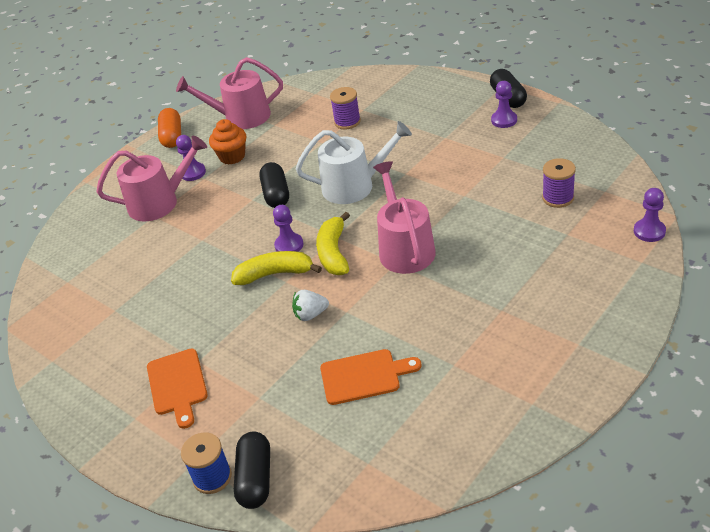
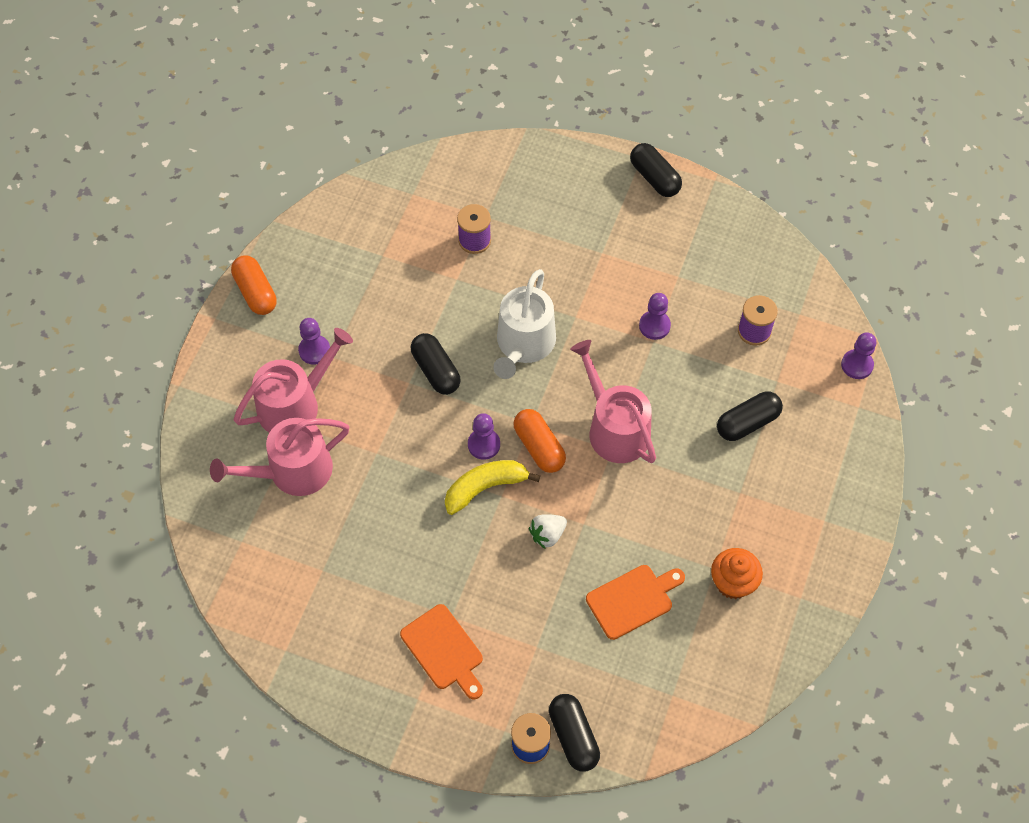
camera: 25 degrees left, 20 degrees up
pink watering can [176,57,283,129] -> pink watering can moved to [210,418,349,496]
orange cupcake [209,119,246,165] -> orange cupcake moved to [711,548,763,599]
white watering can [296,121,412,204] -> white watering can turned 135 degrees clockwise [493,269,556,379]
yellow banana [316,212,350,275] -> orange capsule [513,409,566,473]
purple pawn [491,81,517,128] -> purple pawn moved to [639,293,671,340]
none -> black capsule [717,391,783,441]

